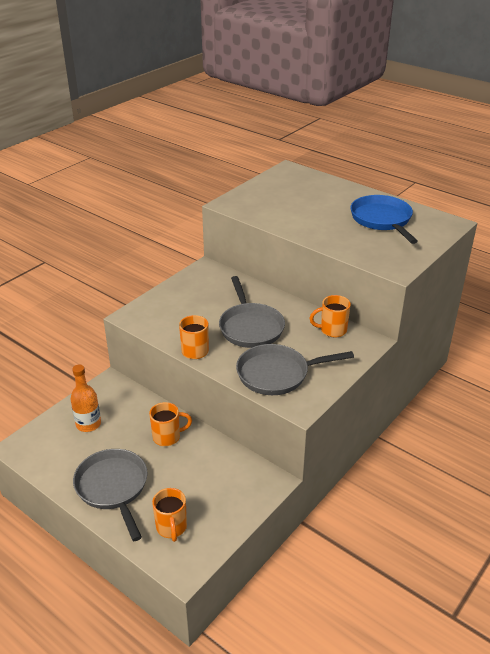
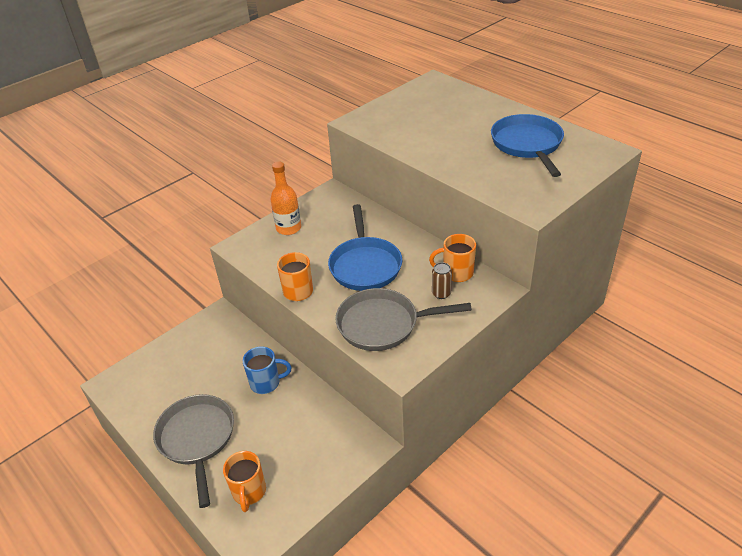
camera: 10 degrees right, 5 degrees up
orange bottle [70,365,101,432] -> orange bottle moved to [270,161,301,235]
orange mug [149,402,192,446] -> blue mug [243,346,292,394]
grey pan [219,276,285,348] -> blue pan [328,204,402,291]
none -> brown can [432,262,452,299]

